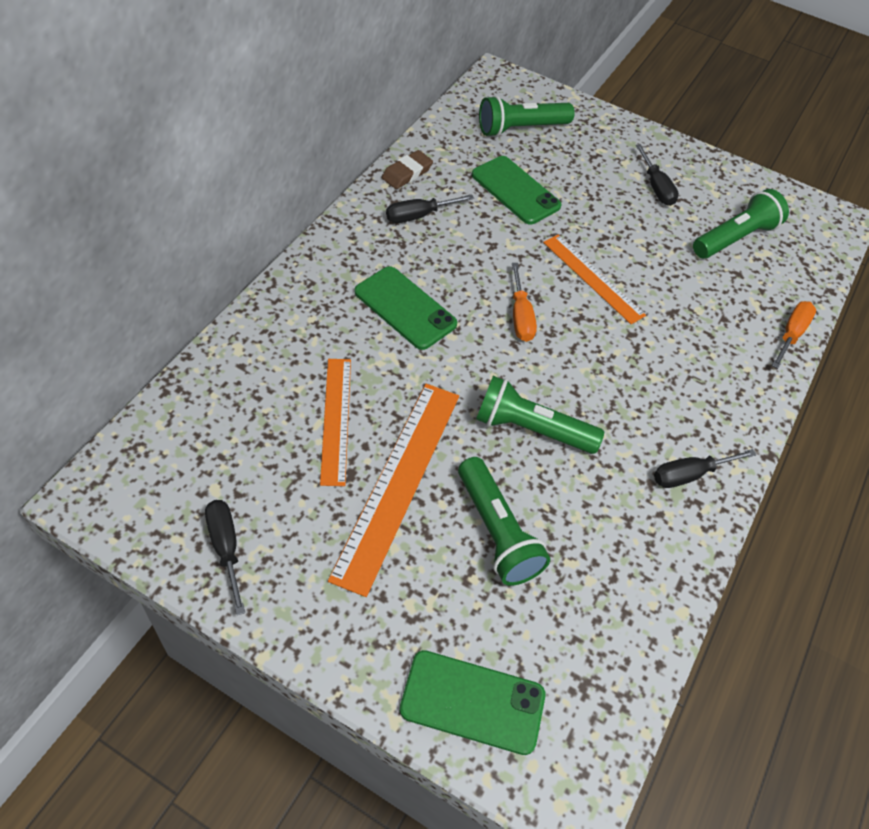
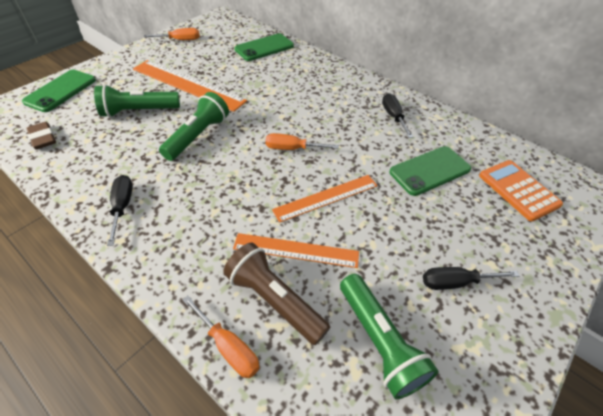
camera: 105 degrees right, 5 degrees down
black screwdriver [205,500,245,615] -> orange screwdriver [144,28,200,40]
orange ruler [320,359,351,486] -> orange ruler moved to [233,233,359,268]
green phone [355,266,457,350] -> green phone moved to [235,33,294,61]
brown eraser [382,150,433,189] -> brown eraser moved to [27,122,56,149]
green flashlight [479,95,575,137] -> orange calculator [479,160,563,221]
none -> brown flashlight [223,242,330,345]

